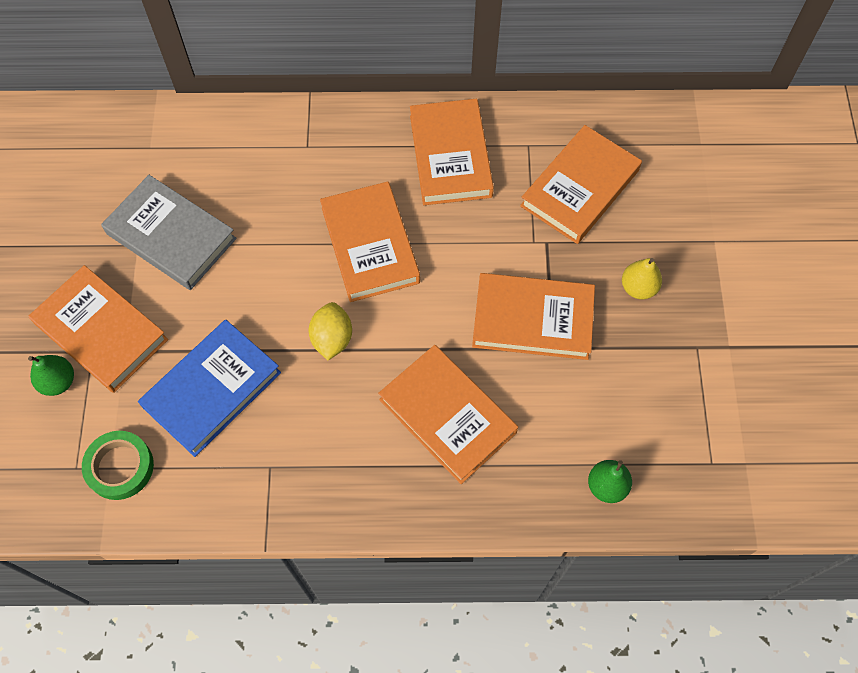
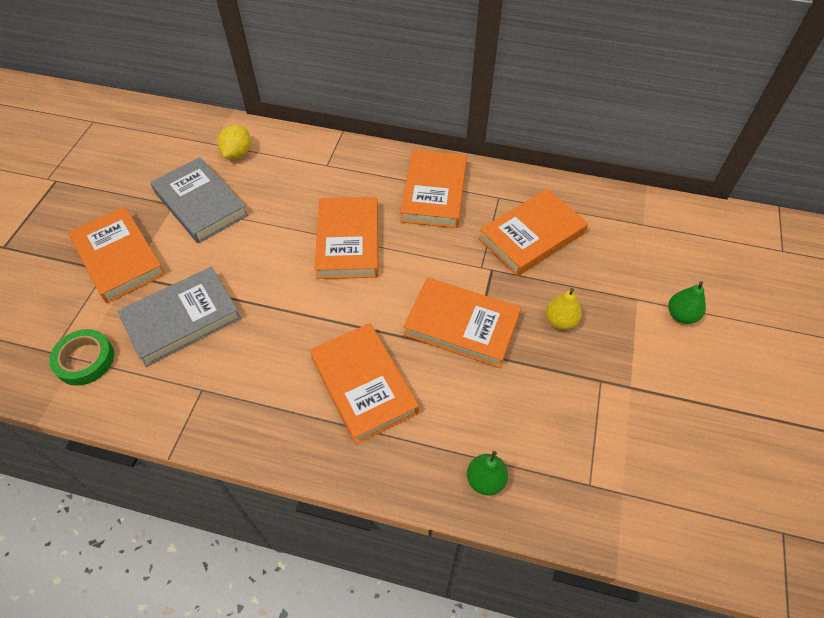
camera: 15 degrees right, 10 degrees down
green pear [28,355,74,396] -> green pear moved to [669,281,706,324]
blue book [138,319,281,457] -> grey book [117,267,241,367]
yellow lemon [309,302,352,360] -> yellow lemon moved to [218,125,251,159]

